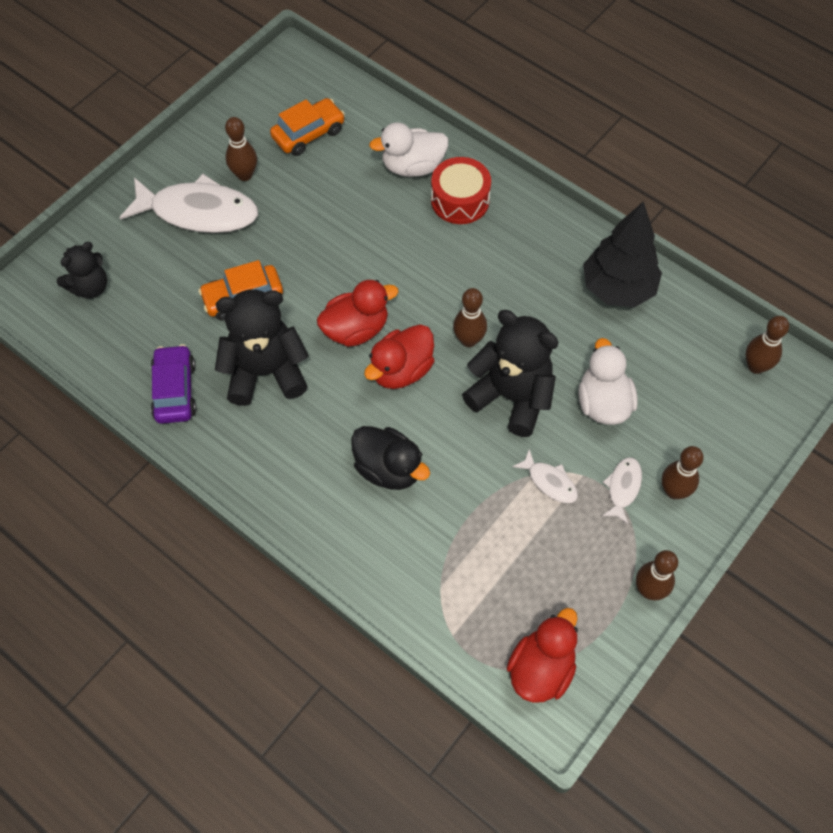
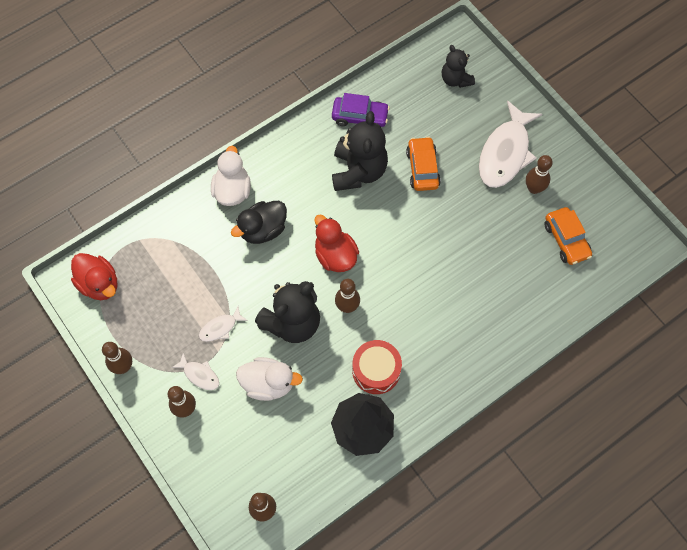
camera: 105 degrees right, 5 degrees up
red duck [317,280,398,347] -> none
white duck [369,122,449,177] -> white duck moved to [211,146,251,206]
red drum [431,157,491,224] -> red drum moved to [352,340,402,394]

